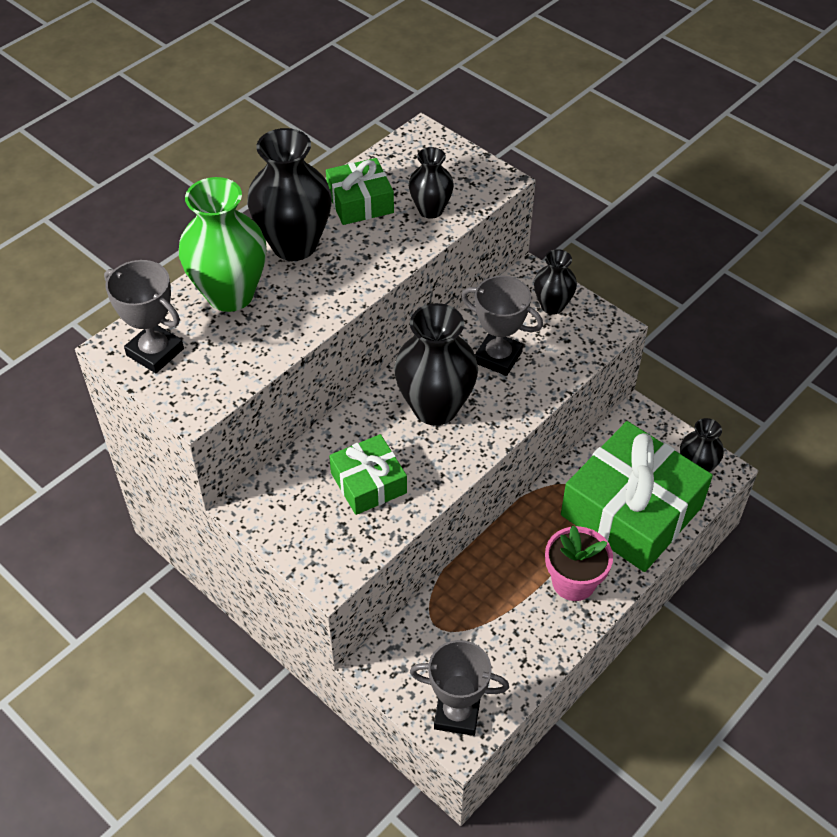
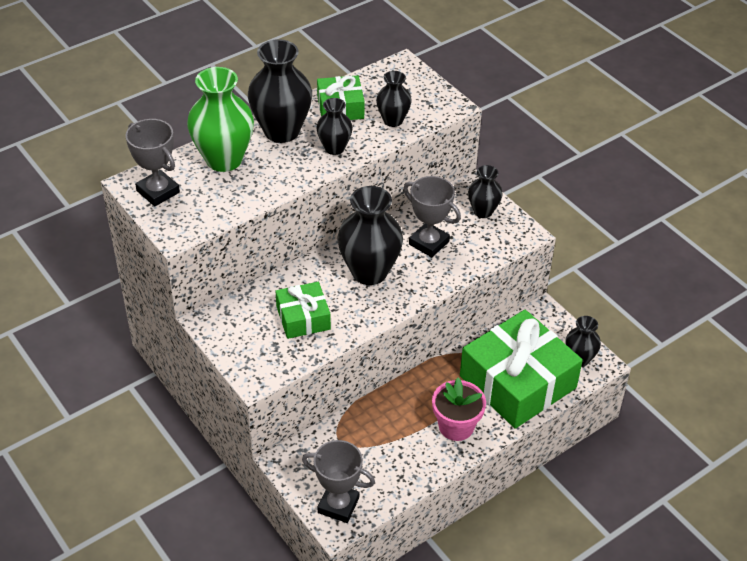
camera: 10 degrees right, 5 degrees down
none -> black vase [316,98,353,155]

